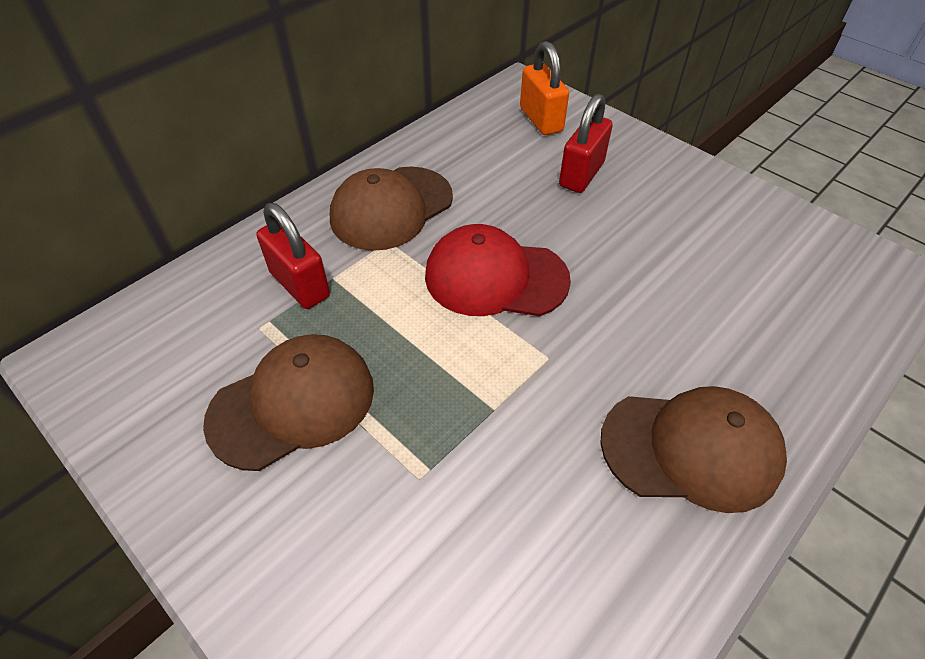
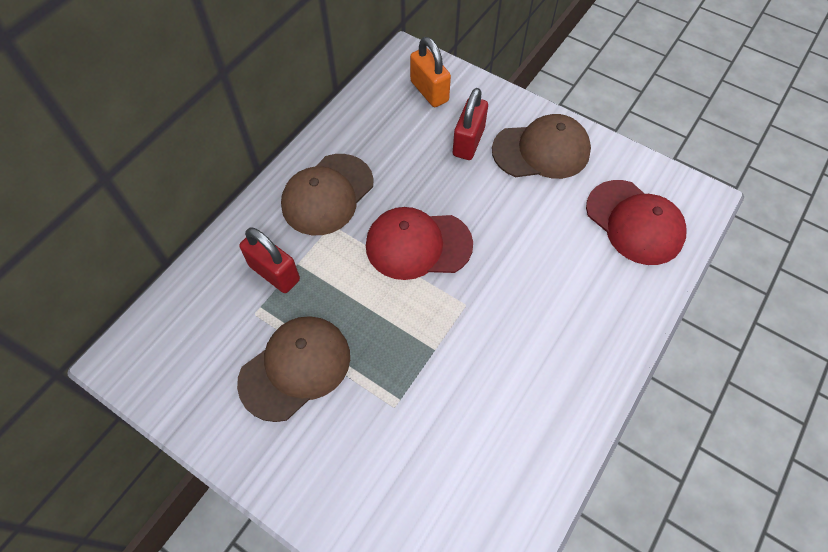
camera: 10 degrees left, 10 degrees up
brown cap [600,386,787,513] -> brown cap moved to [492,114,591,179]
none -> red cap [586,180,687,265]

